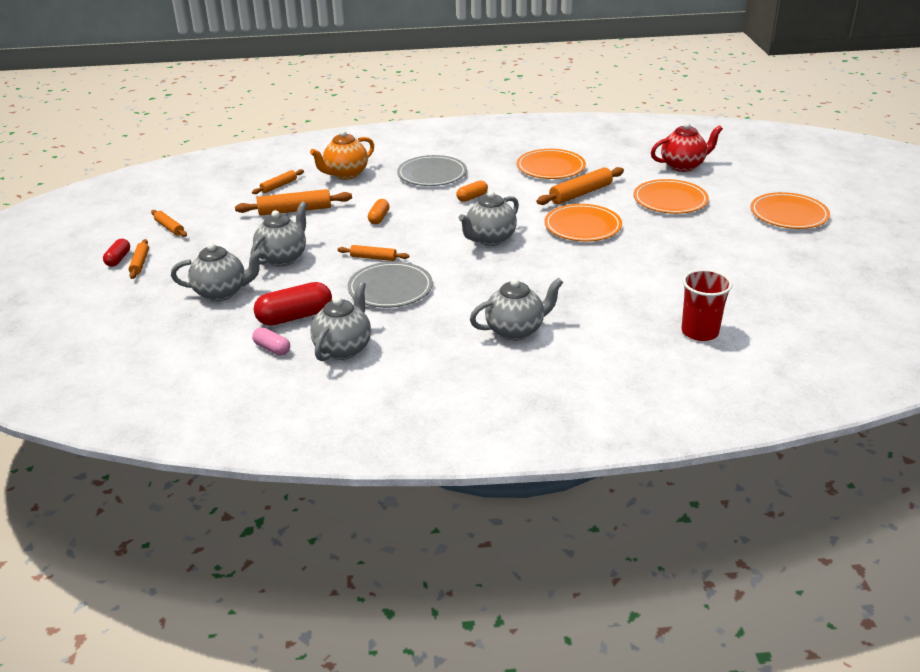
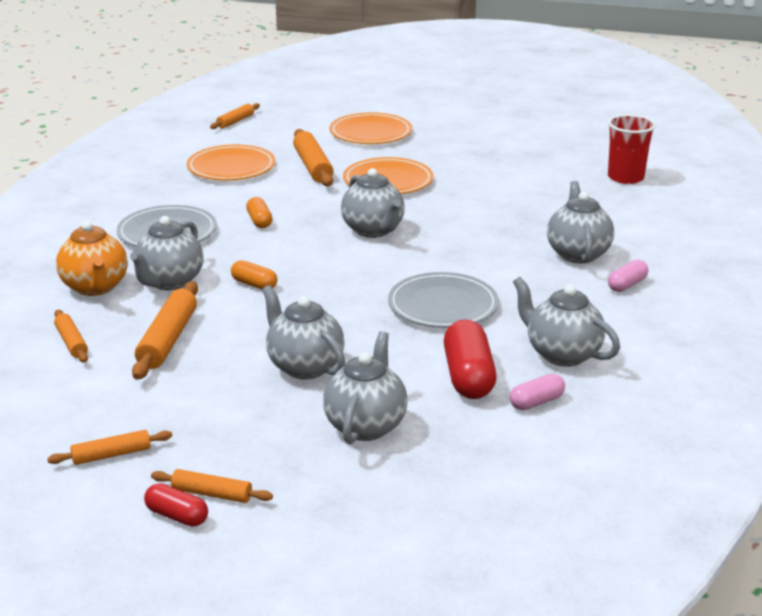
camera: 70 degrees left, 5 degrees down
orange rolling pin [338,245,409,261] -> orange rolling pin moved to [210,103,260,129]
red teapot [651,122,723,172] -> none
orange plate [750,192,830,229] -> none
none -> grey teapot [130,216,203,290]
none -> pink capsule [608,259,648,292]

